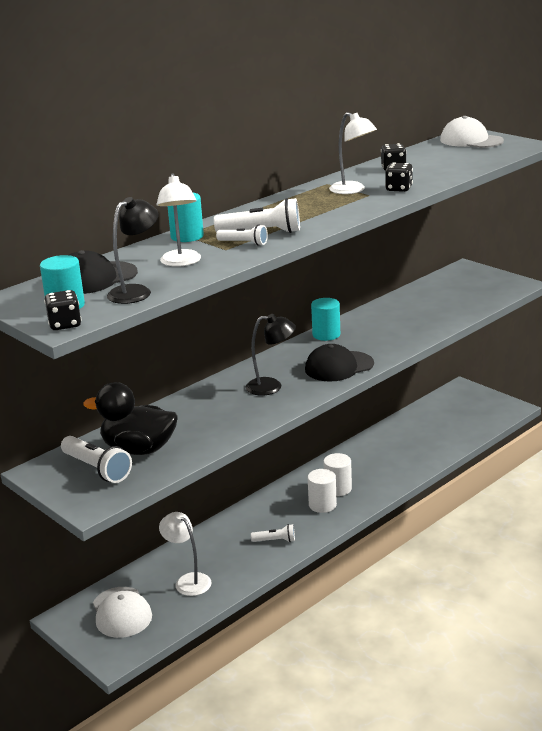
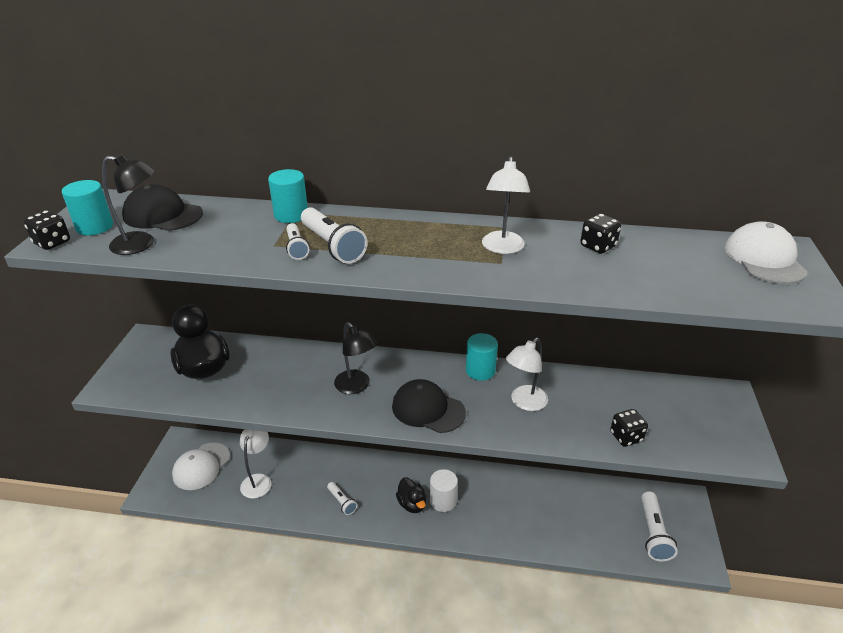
camera: 50 degrees right, 10 degrees up
white flashlight [61,436,132,483] -> white flashlight moved to [641,491,678,561]
white lamp [157,173,201,267] -> white lamp moved to [506,338,548,411]
white cylinder [308,469,337,513] -> black duck [396,478,426,513]
black dice [385,162,413,192] -> black dice moved to [610,409,648,447]

